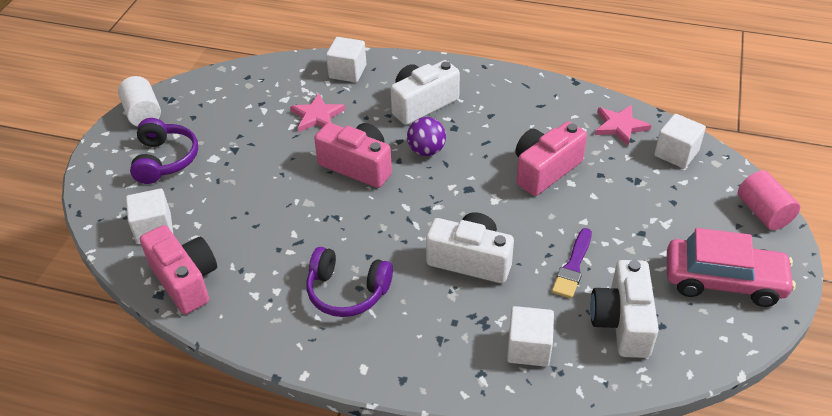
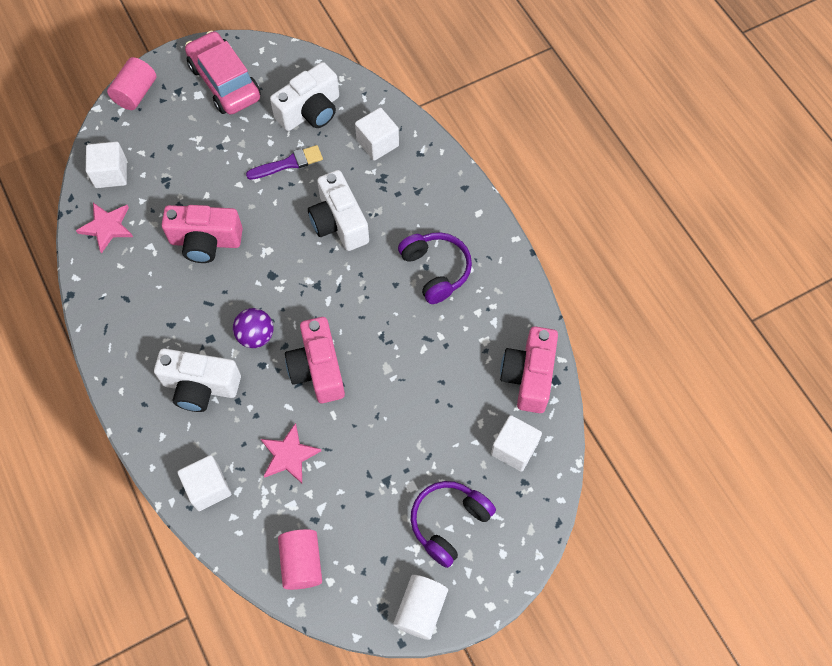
camera: 135 degrees left, 20 degrees up
none -> pink cylinder [278,529,322,590]

